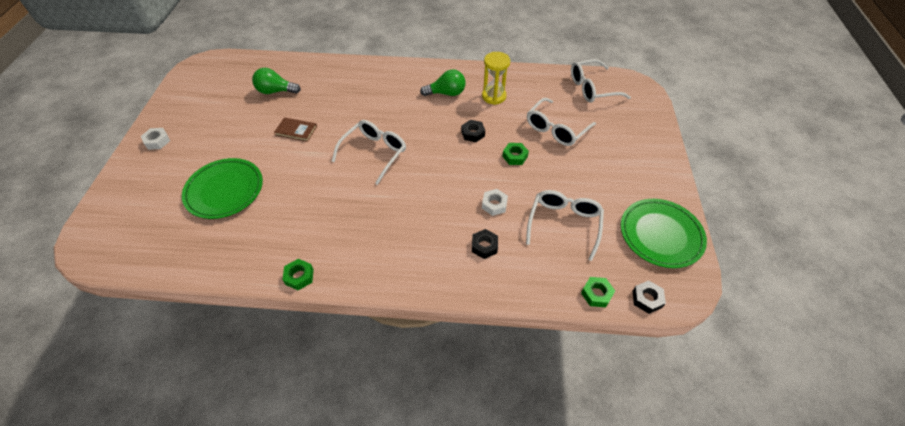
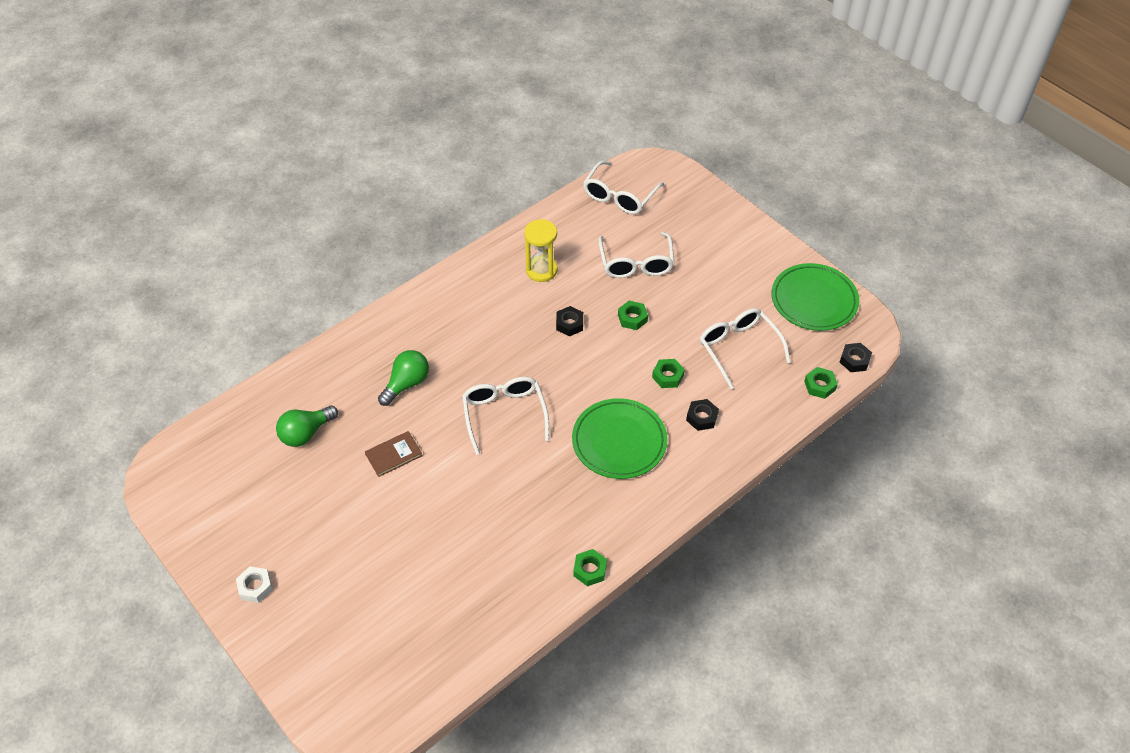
camera: 45 degrees left, 0 degrees up
green plate [182,158,263,219] -> green plate moved to [572,398,667,479]
green light bulb [420,69,466,96] -> green light bulb moved to [378,350,429,406]
white nut [482,189,508,216] -> green nut [652,359,685,388]

